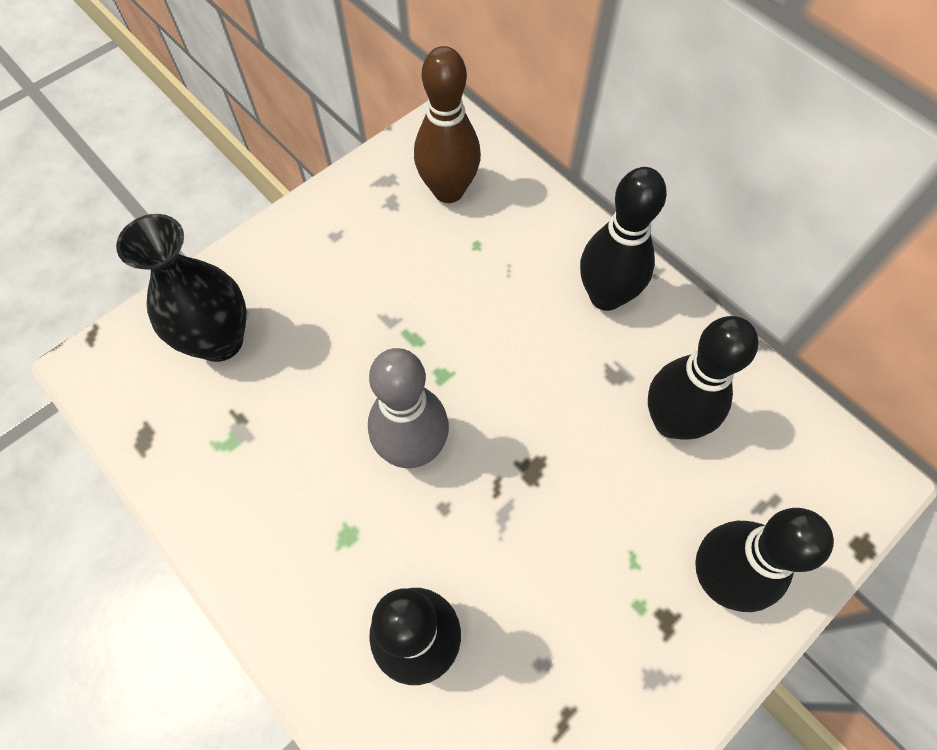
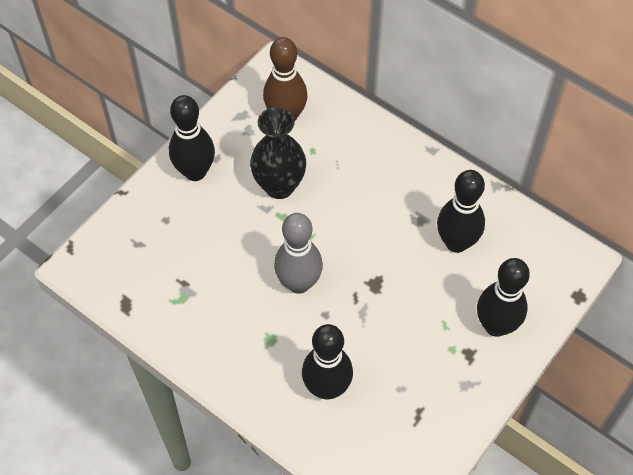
camera: 10 degrees left, 5 degrees down
black vase [116,214,246,362] -> black vase moved to [250,107,306,199]
black bowling pin [580,167,667,311] -> black bowling pin moved to [169,95,215,181]

